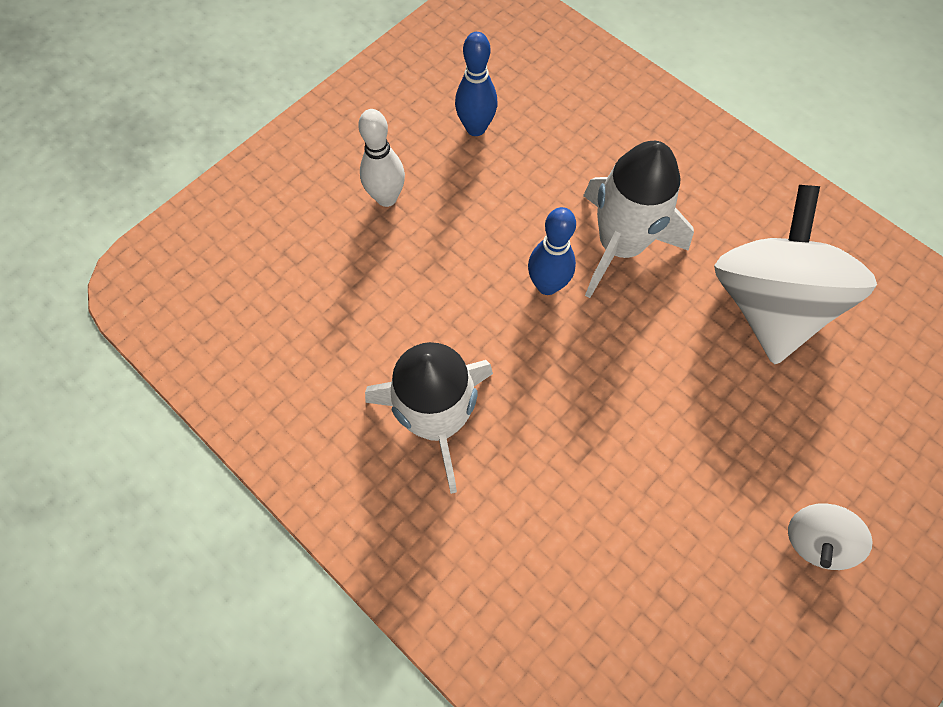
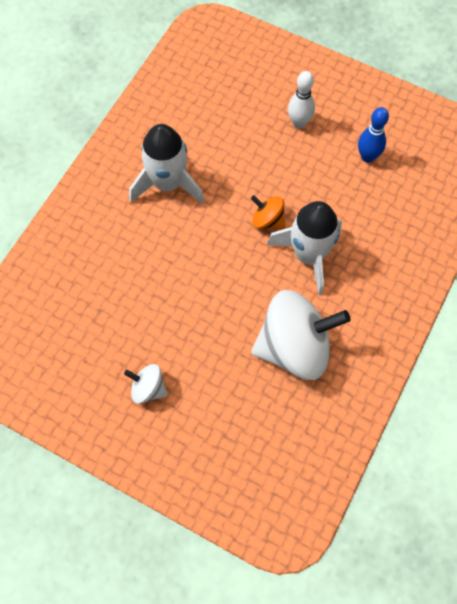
camera: 75 degrees right, 0 degrees up
blue bowling pin [528,207,576,295] -> orange spinning top [251,195,285,229]

